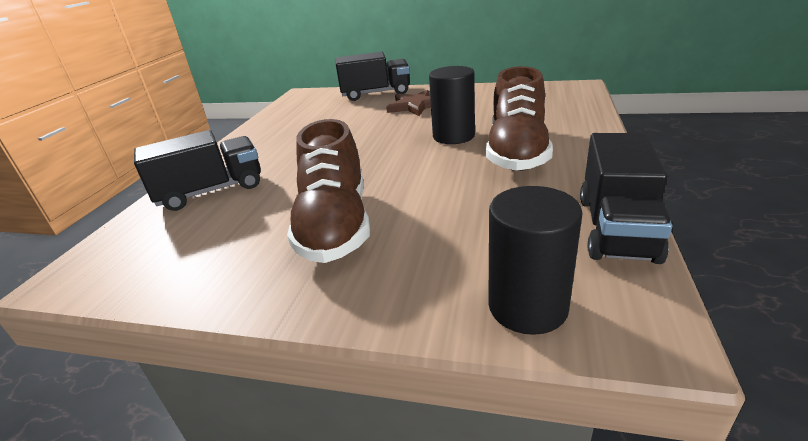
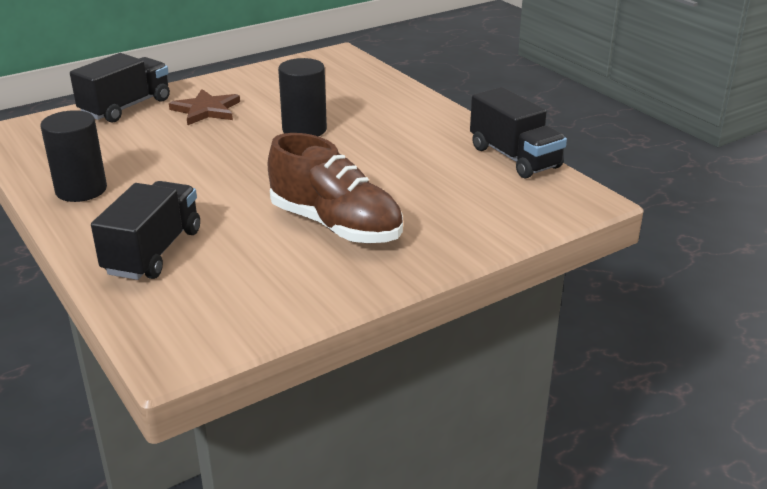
camera: 50 degrees left, 0 degrees up
brown shoe [486,66,553,171] -> none
black cylinder [488,186,583,335] -> black cylinder moved to [40,110,107,202]

